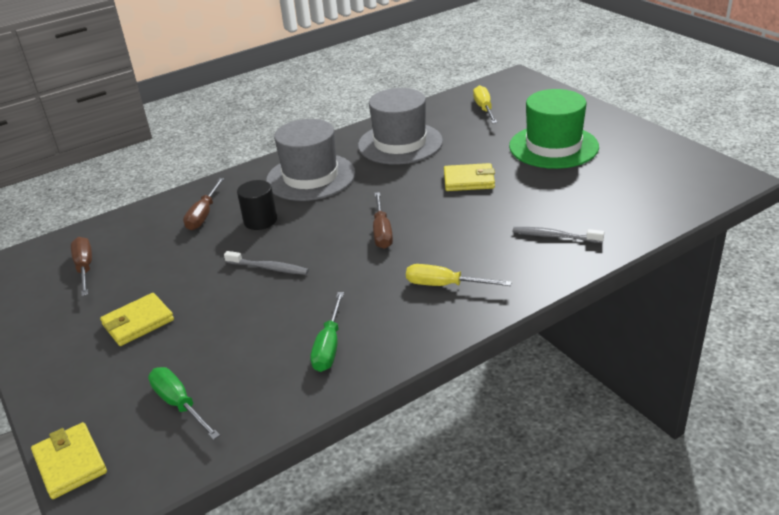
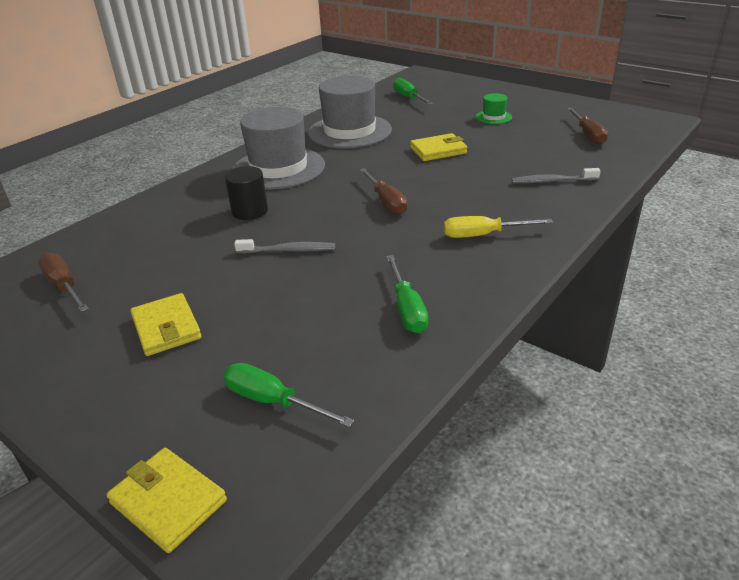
camera: 20 degrees left, 0 degrees up
yellow wallet [100,293,174,346] -> yellow wallet turned 60 degrees counterclockwise [130,293,202,356]
brown screwdriver [183,178,224,230] -> brown screwdriver moved to [567,108,608,145]
yellow screwdriver [473,85,497,124] -> green screwdriver [393,78,433,105]
green hat [509,89,599,169] -> green hat [476,93,512,124], size x0.44

